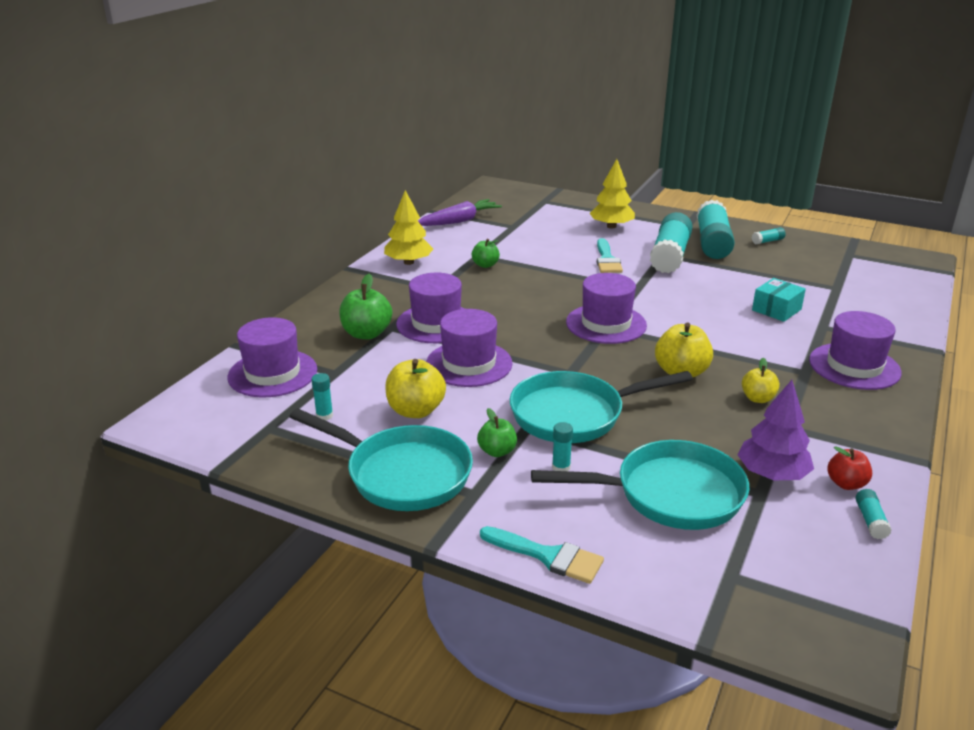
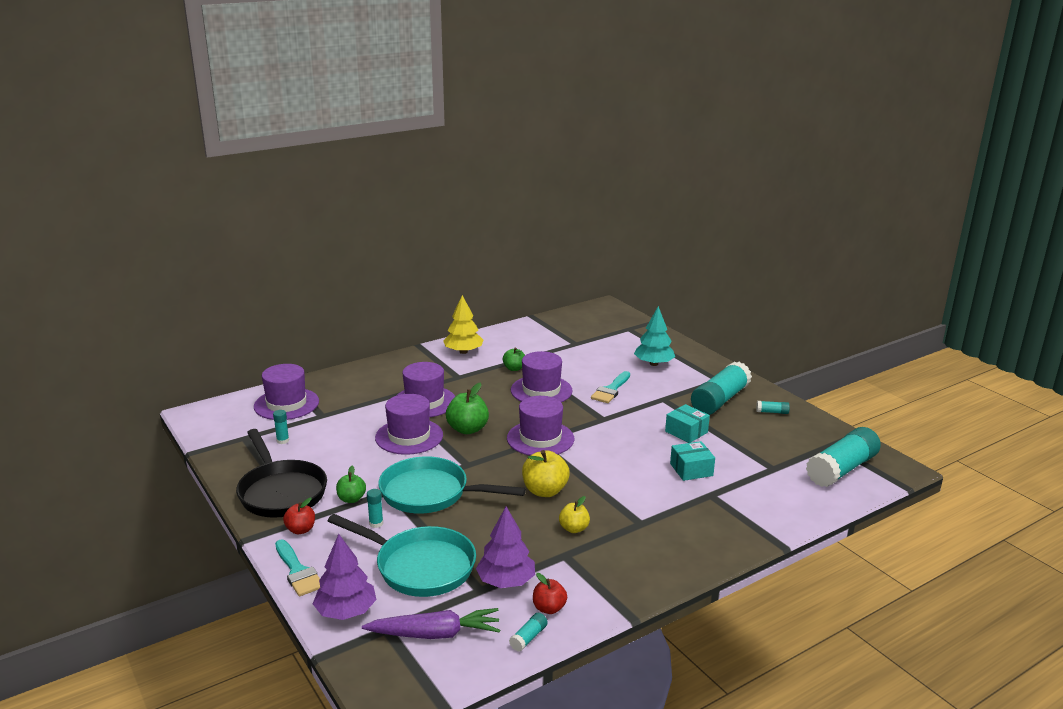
camera: 30 degrees right, 5 degrees down
turquoise pan [289,408,473,511] -> black pan [236,429,327,518]
green apple [339,274,392,339] -> green apple moved to [446,383,489,434]
yellow apple [385,359,446,418] -> none
purple carrot [418,199,502,226] -> purple carrot moved to [362,608,500,639]
yellow tree [589,159,635,228] -> turquoise tree [634,306,675,366]
turquoise glue stick [650,212,693,274] -> turquoise glue stick moved to [806,427,881,487]
purple hat [809,311,902,390] -> purple hat moved to [511,351,573,402]
none -> red apple [283,498,315,534]
none -> purple tree [313,534,377,620]
none -> turquoise box [665,404,710,443]

